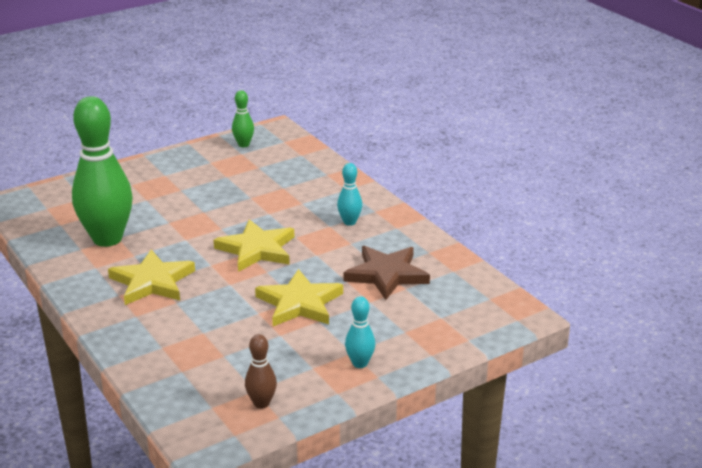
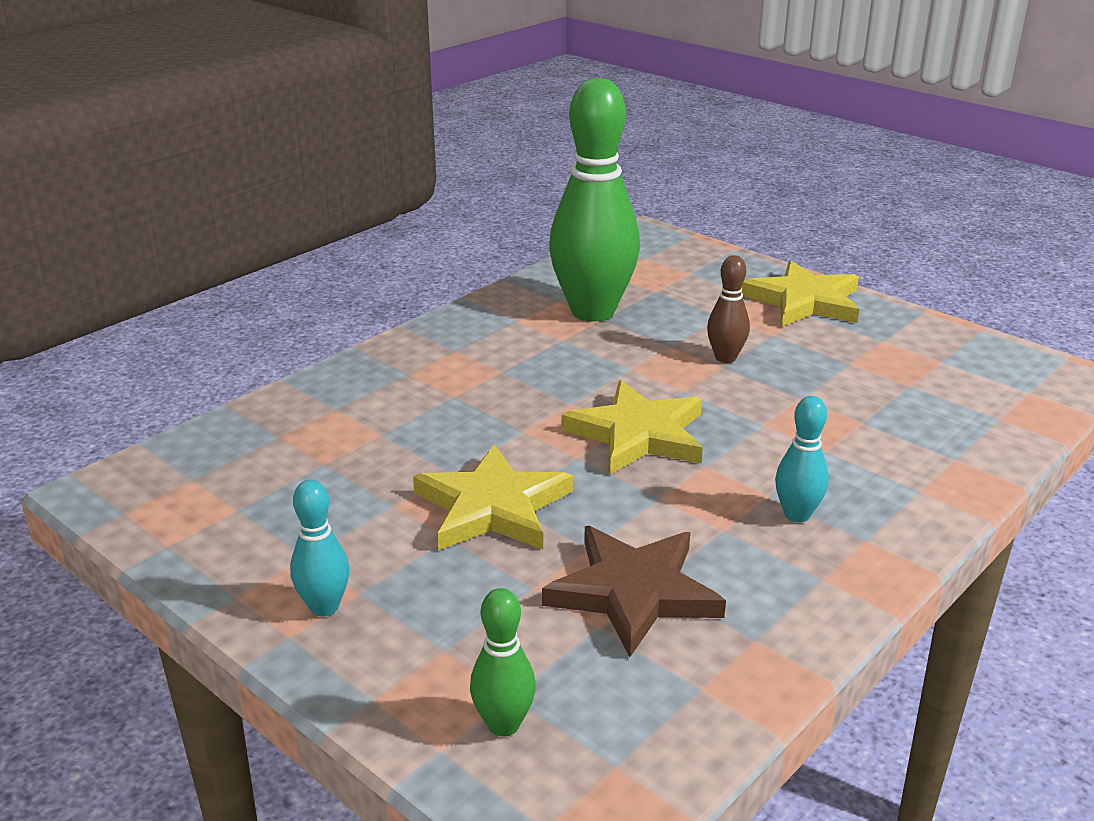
camera: 75 degrees right, 0 degrees up
yellow star [108,249,195,305] -> yellow star moved to [741,261,859,326]
green bowling pin [232,90,254,147] -> green bowling pin moved to [470,588,536,737]
brown bowling pin [245,334,277,409] -> brown bowling pin moved to [707,255,750,363]

